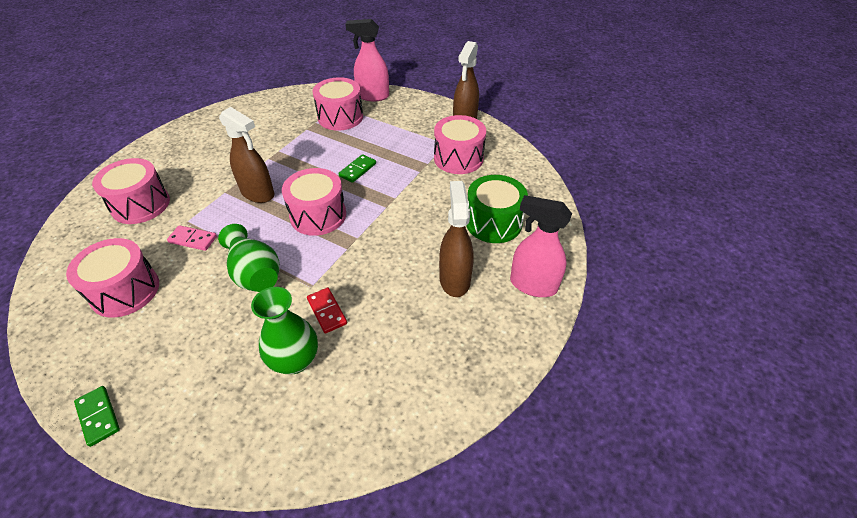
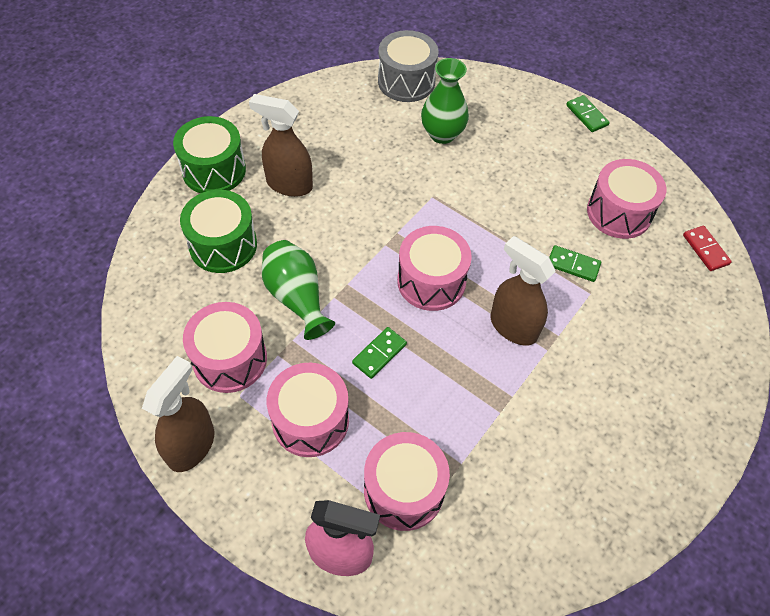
camera: 175 degrees left, 10 degrees up
pink drum [92,158,170,224] -> pink drum moved to [267,363,349,457]
pink domino [167,225,217,251] -> green domino [549,245,601,282]
green vase [218,224,280,292] -> green vase moved to [262,240,335,340]
red domino [307,288,347,334] -> red domino moved to [683,226,732,271]
brown spray bottle [439,181,474,297] -> brown spray bottle turned 105 degrees clockwise [249,94,313,197]
pink spray bottle [510,195,572,297] -> green drum [173,116,246,193]
none -> grey drum [378,30,438,102]

